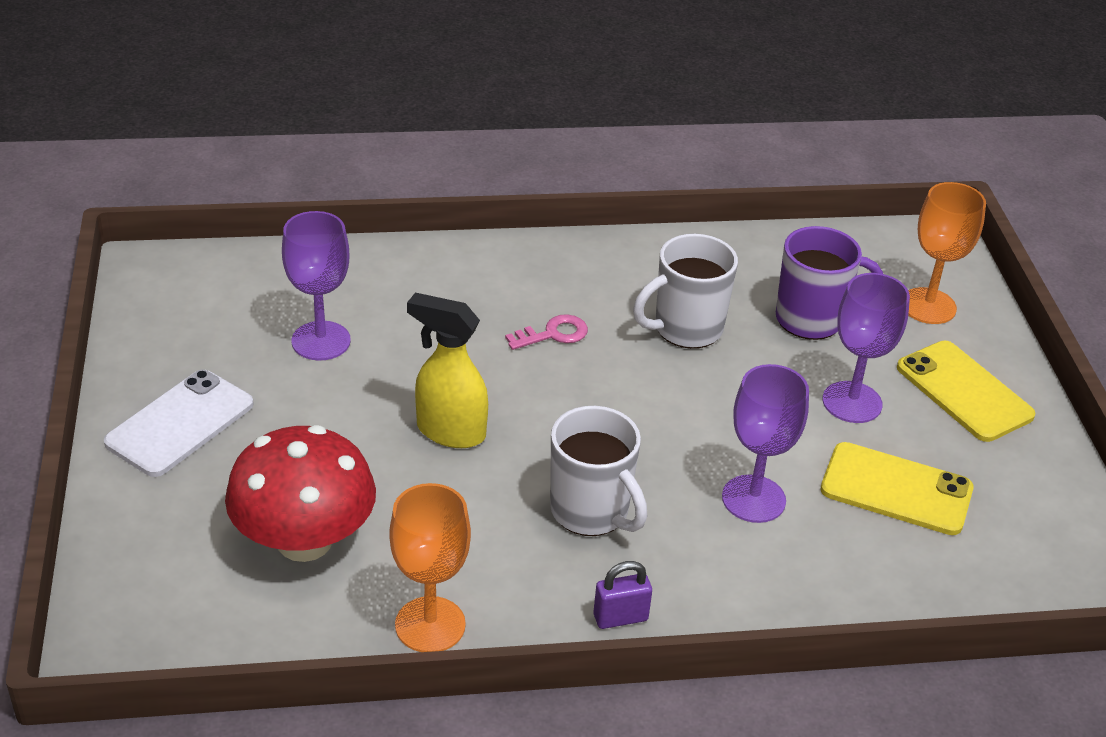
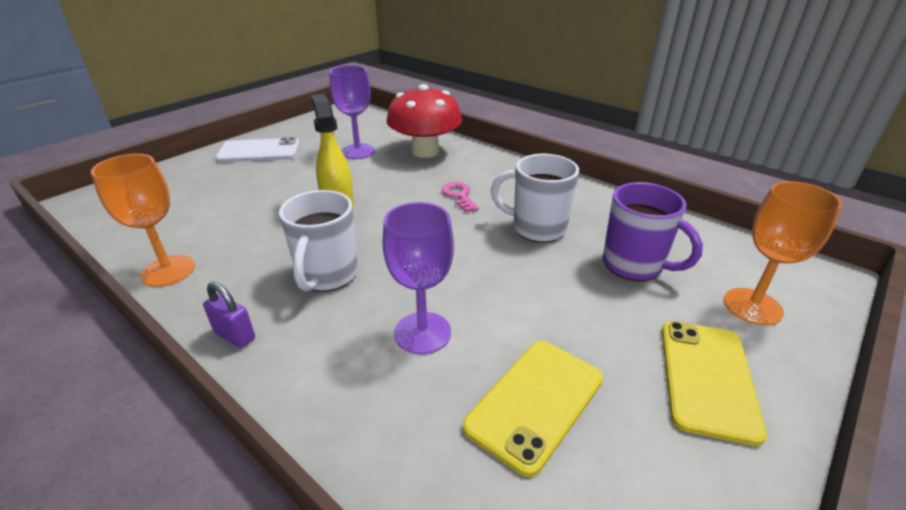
camera: 50 degrees right, 5 degrees down
red mushroom [225,425,376,562] -> red mushroom moved to [387,84,462,158]
pink key [505,314,588,350] -> pink key turned 135 degrees counterclockwise [442,182,479,212]
yellow phone [821,442,974,535] -> yellow phone turned 60 degrees clockwise [463,341,603,477]
purple goblet [823,273,910,423] -> none

